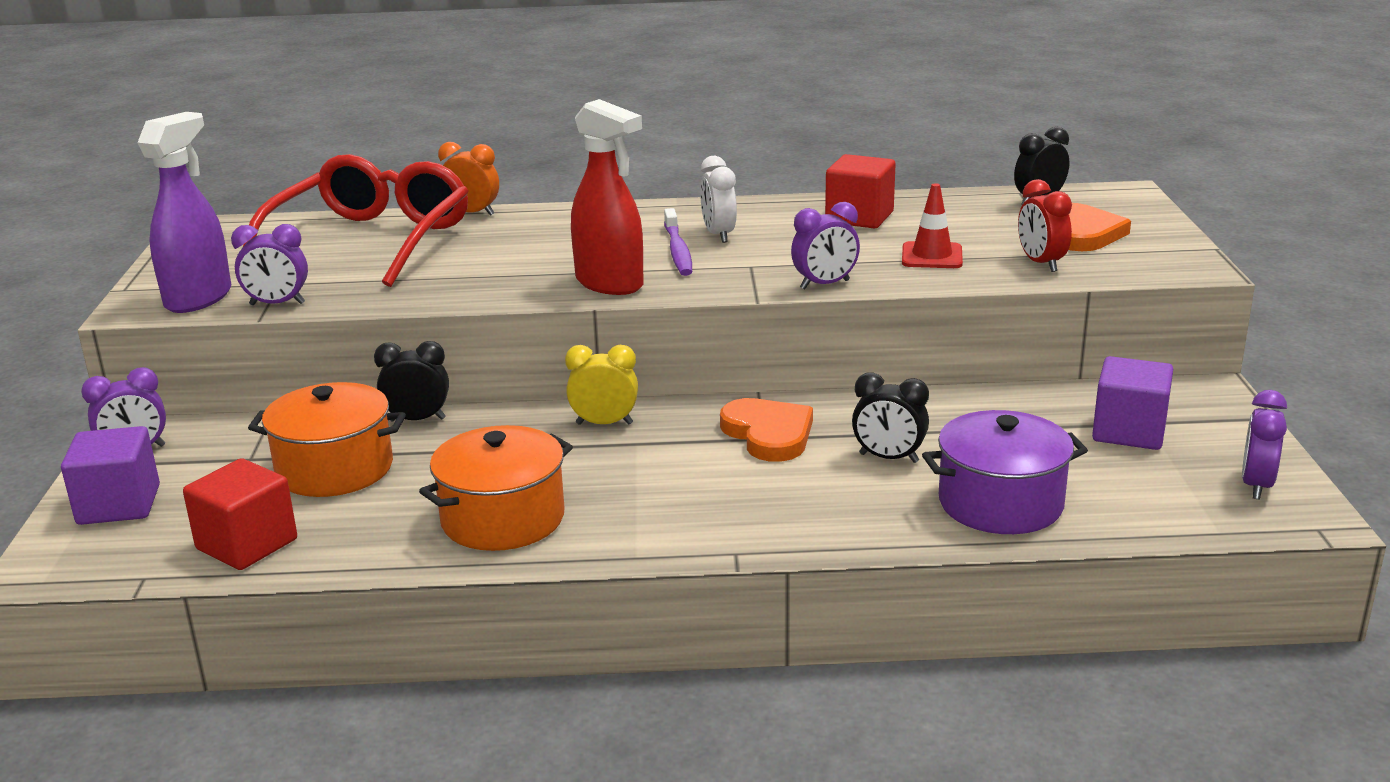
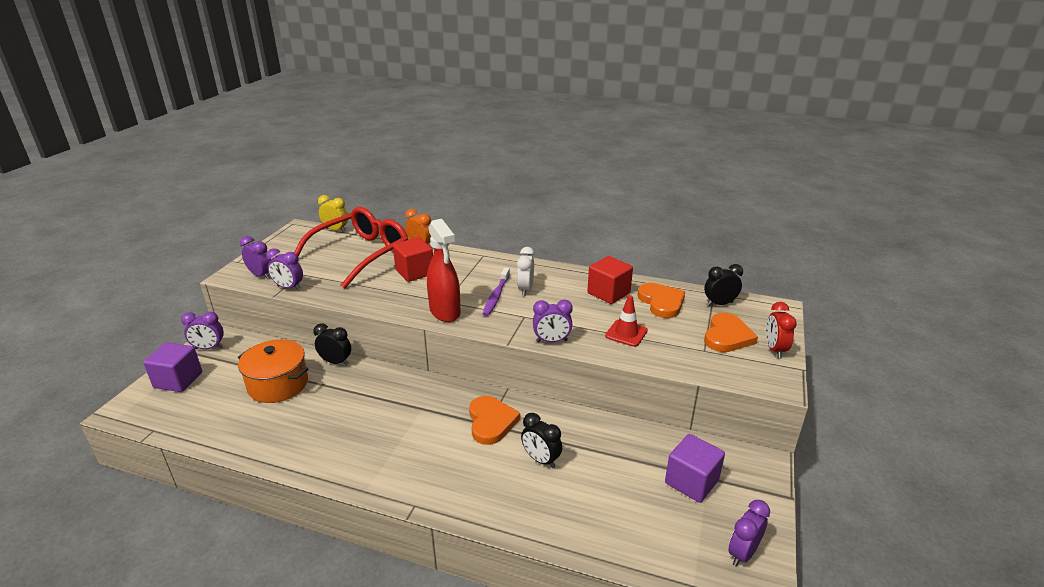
camera: 20 degrees right, 5 degrees up
purple spray bottle [137,112,231,313] -> purple clock [240,236,271,279]
red cube [183,458,297,570] -> red cube moved to [393,237,433,282]
orange pot [419,425,573,551] -> none
yellow clock [565,345,638,425] -> yellow clock moved to [318,195,348,232]
purple pot [922,410,1088,534] -> none
red clock [1018,179,1072,272] -> red clock moved to [766,302,797,358]
none -> orange heart [638,283,685,318]

